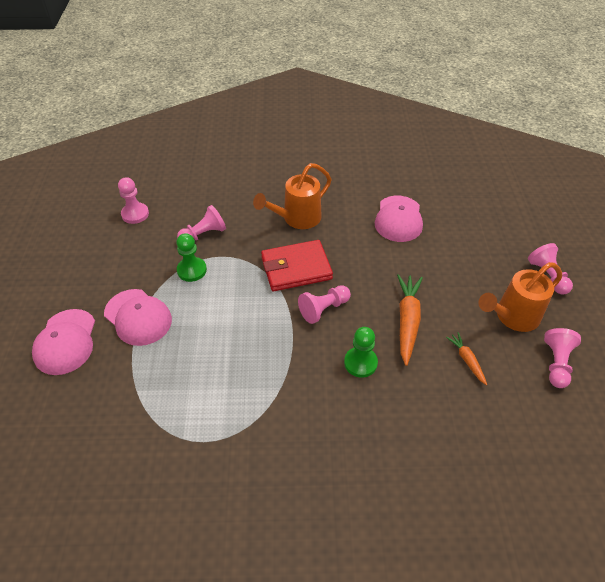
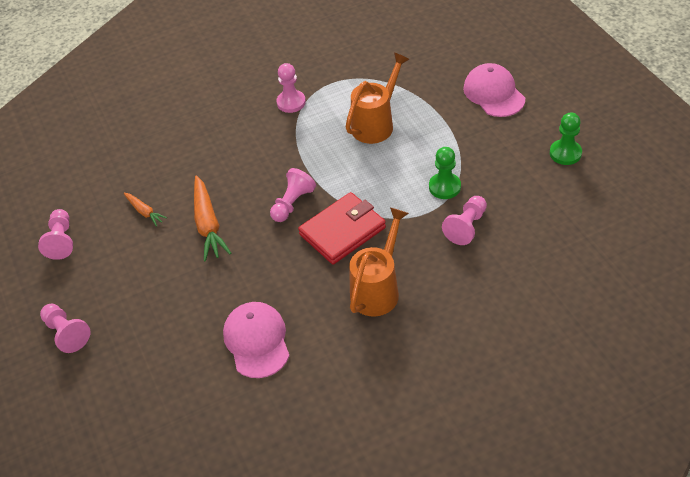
camera: 160 degrees right, 0 degrees up
pink cap [104,289,172,346] -> none
pink pawn [118,177,149,224] -> pink pawn moved to [276,63,306,113]
green pawn [344,327,378,378] -> green pawn moved to [550,112,582,165]
orange watering can [478,262,562,332] -> orange watering can moved to [346,52,410,144]

